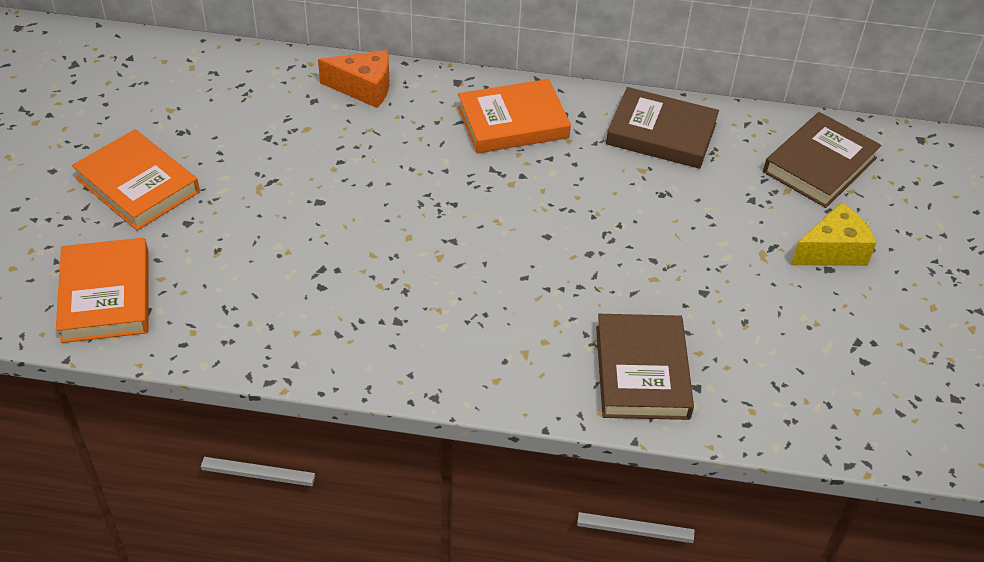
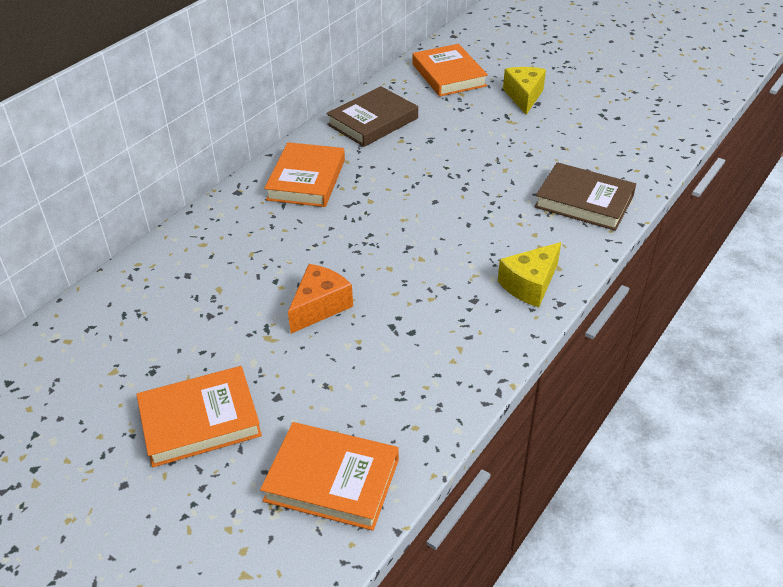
camera: 60 degrees left, 5 degrees down
orange cheese [318,50,389,108] -> orange cheese moved to [288,264,353,334]
brown book [763,112,882,208] -> orange book [413,44,488,96]
none -> yellow cheese [498,242,561,307]

